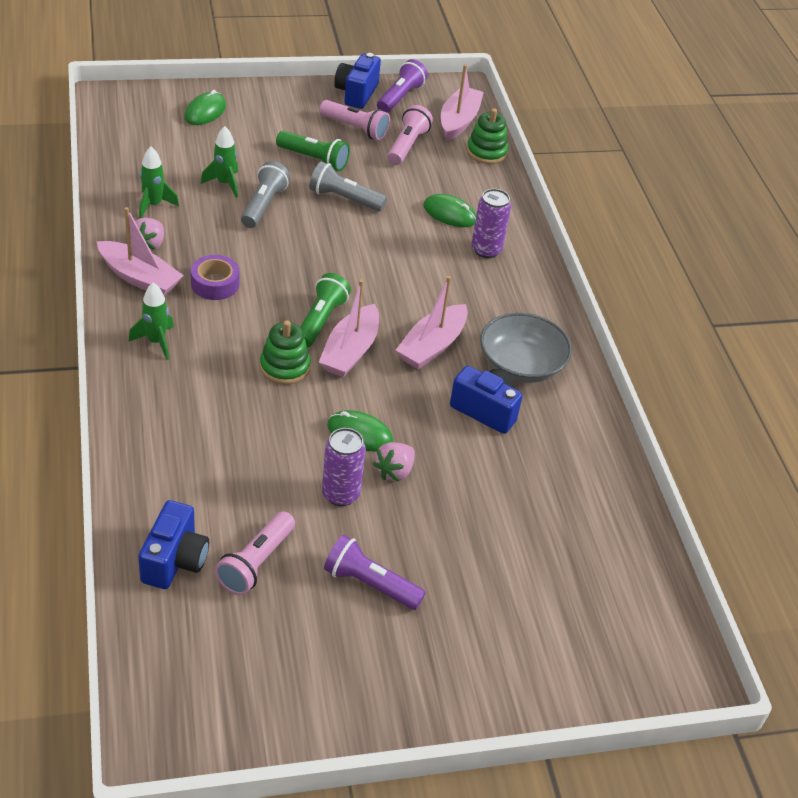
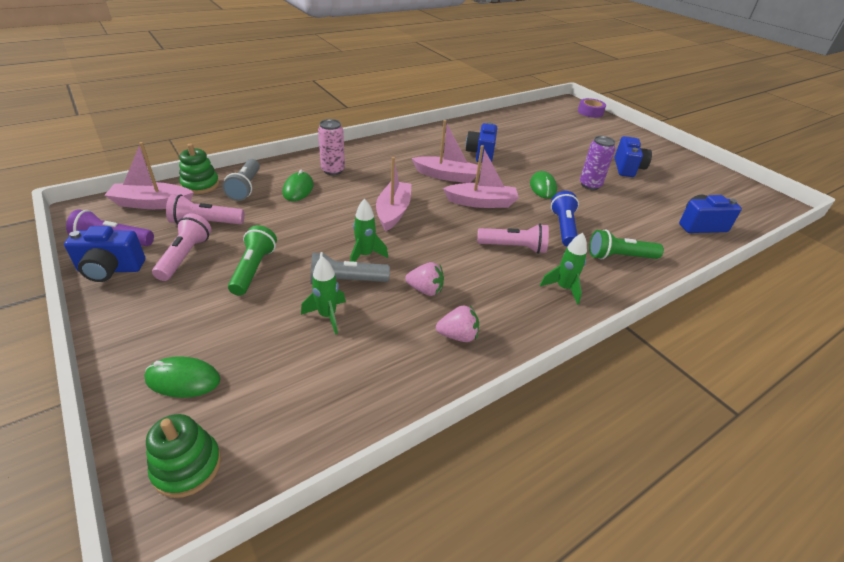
camera: 110 degrees left, 5 degrees down
pink boat [97,207,184,295] -> pink boat moved to [376,157,411,231]
green rocket [139,147,179,218] -> green rocket moved to [350,199,388,262]
purple tape [191,255,239,300] -> purple tape moved to [578,98,606,118]
pink flashlight [215,511,295,595] -> pink flashlight moved to [477,224,549,254]
green stacking toy [260,320,311,385] -> green stacking toy moved to [146,414,221,498]
green flashlight [300,273,351,348] -> green flashlight moved to [589,230,664,260]
grey flashlight [309,161,387,211] -> grey flashlight moved to [222,159,260,201]
purple flashlight [324,535,426,610] -> blue camera [615,136,652,177]
pink strawberry [373,442,415,481] -> pink strawberry moved to [405,262,444,296]
purple can [471,189,511,258] -> pink can [318,119,345,175]
grey bowl [480,313,572,383] -> none
none -> blue flashlight [551,191,579,247]

